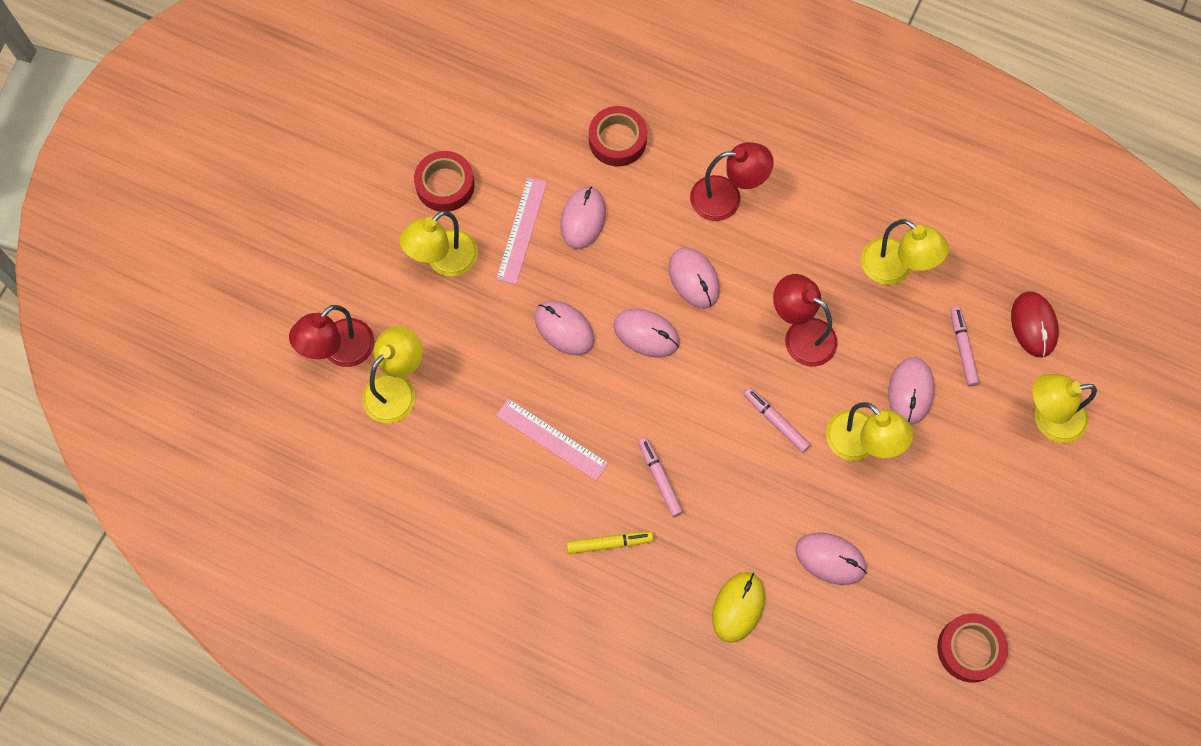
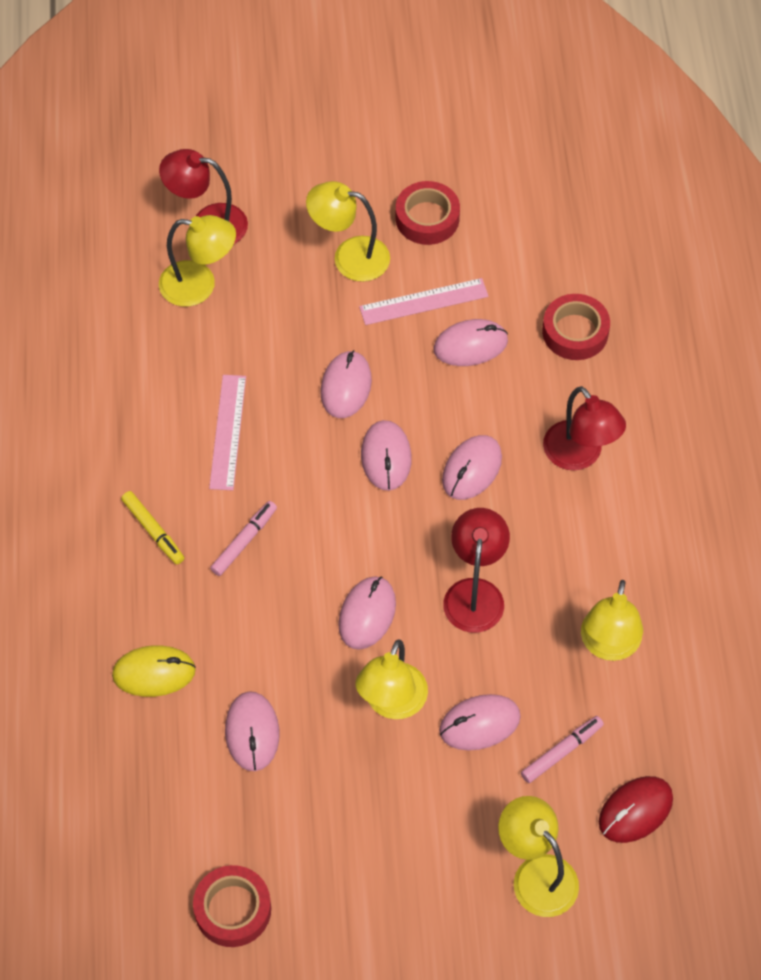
camera: 60 degrees right, 10 degrees down
pink marker [744,388,811,453] -> pink mouse [338,576,396,650]

